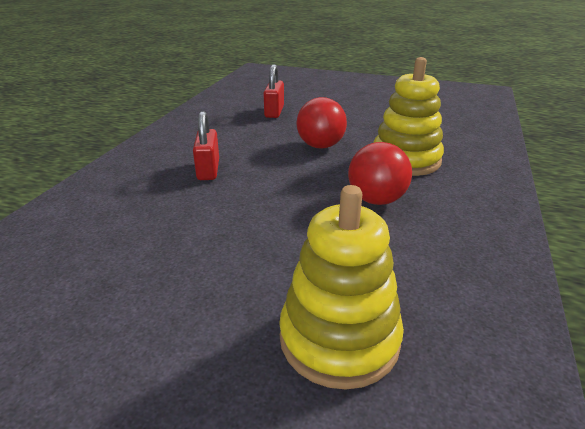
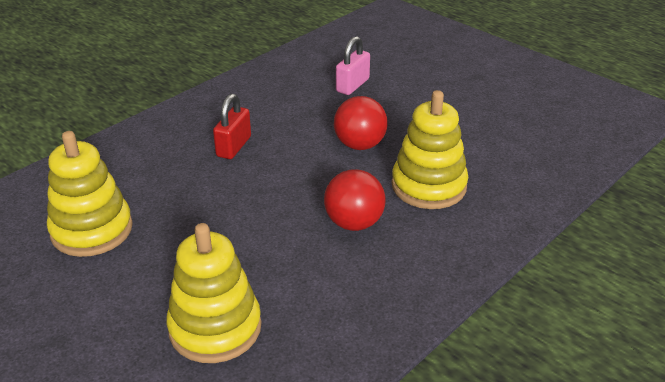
camera: 25 degrees right, 5 degrees up
red padlock [263,64,284,118] -> pink padlock [336,36,370,95]
none -> yellow stacking toy [47,131,133,257]

